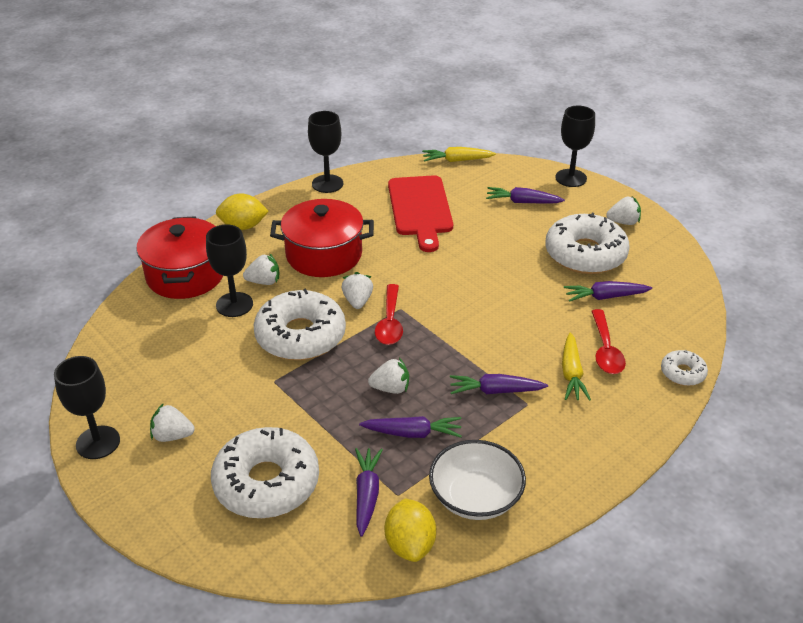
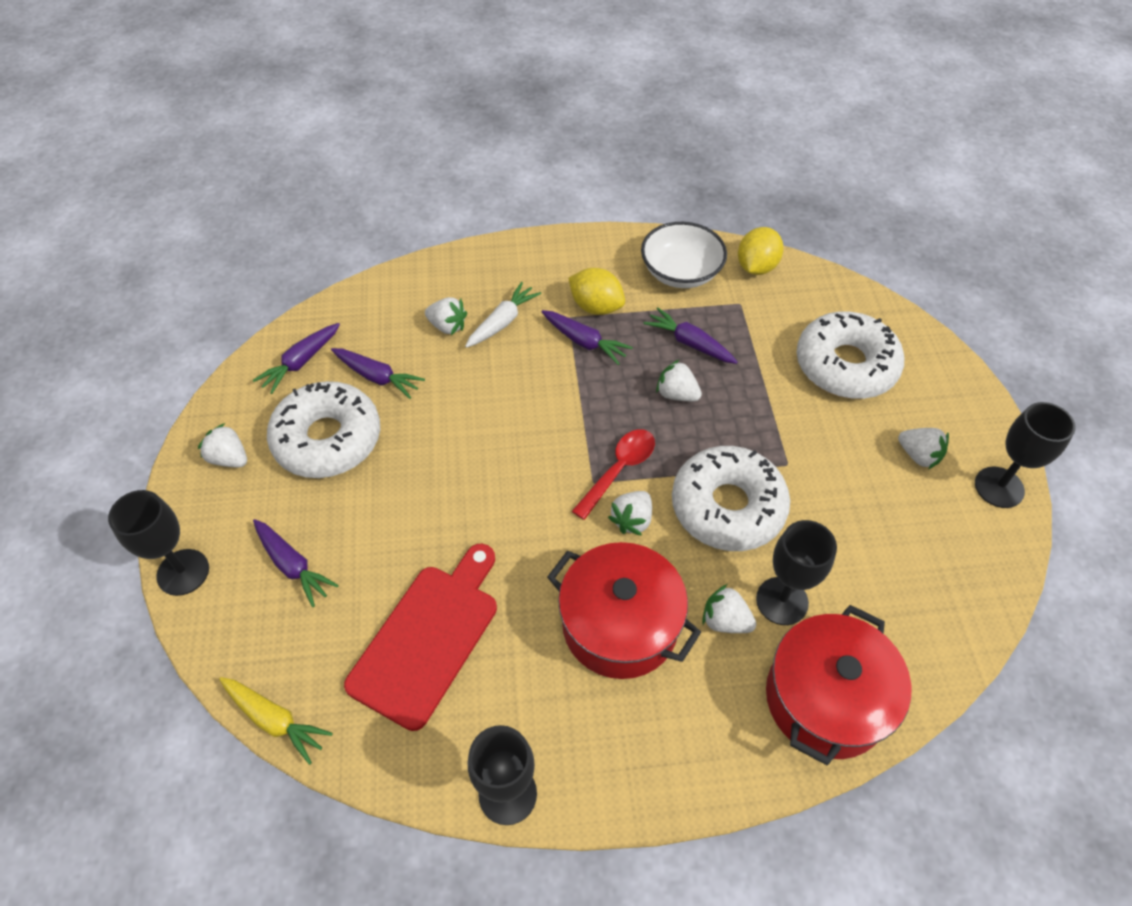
camera: 145 degrees left, 15 degrees up
yellow lemon [216,193,269,230] -> yellow lemon moved to [568,268,625,315]
purple carrot [355,448,383,537] -> purple carrot moved to [253,323,340,394]
yellow carrot [562,332,591,401] -> white carrot [465,282,541,348]
red spoon [591,309,626,374] -> white strawberry [425,297,467,335]
white donut [661,350,708,386] -> none

